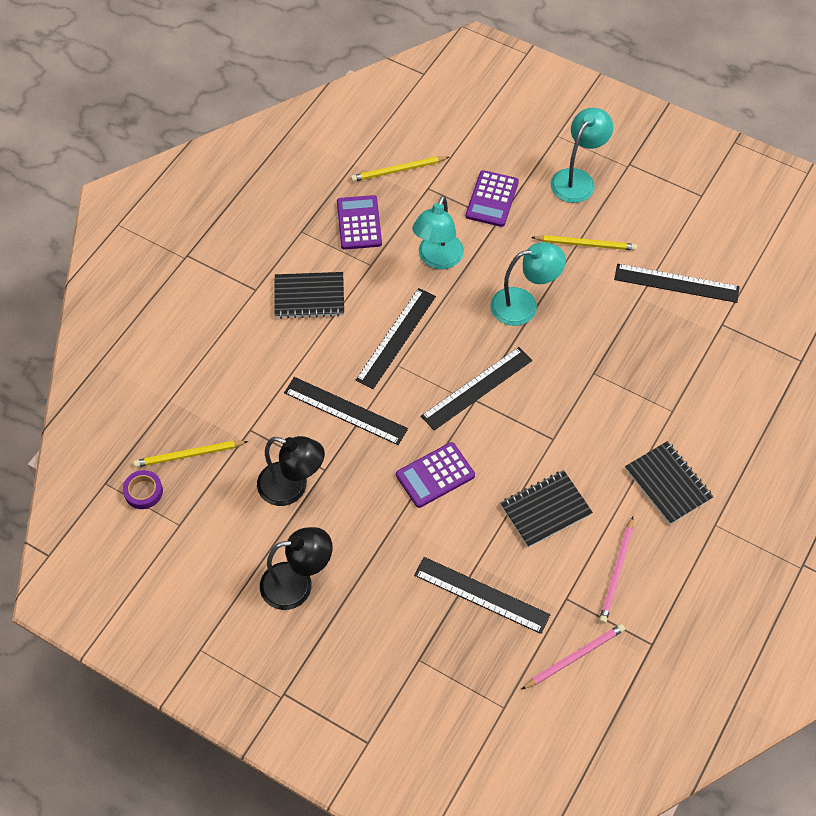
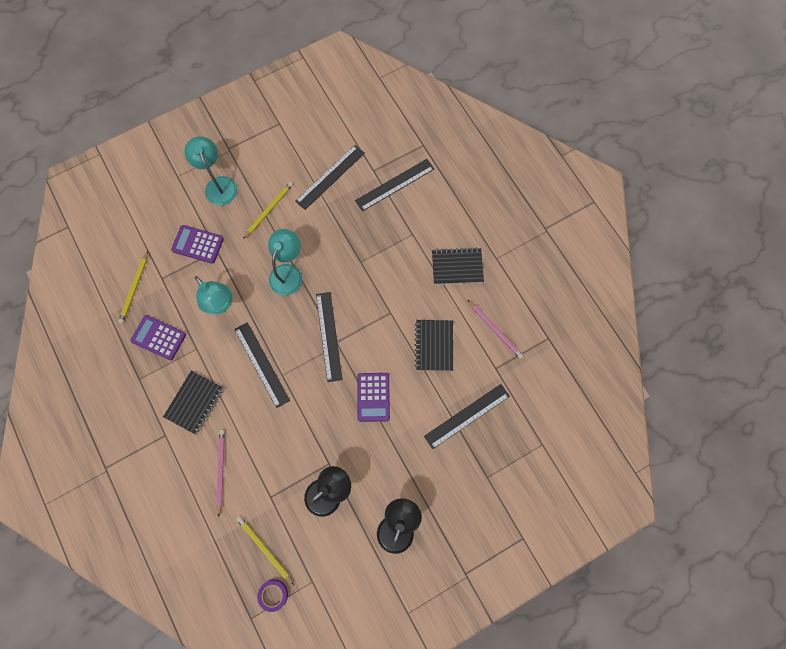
camera: 60 degrees left, 15 degrees up
yellow pencil [133,441,248,467] -> yellow pencil turned 120 degrees clockwise [236,516,294,585]
black ruler [284,377,408,445] -> black ruler moved to [355,159,434,211]
purple calculator [466,170,519,227] -> purple calculator turned 150 degrees clockwise [171,225,224,264]
pink pencil [521,624,625,690] -> pink pencil moved to [216,430,225,517]

